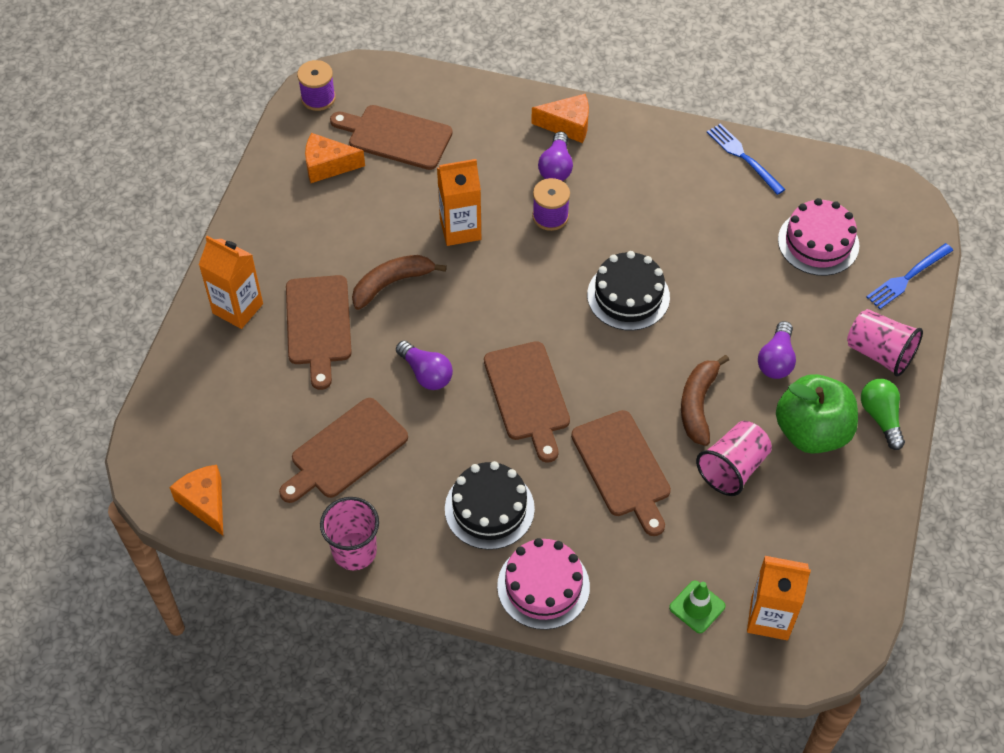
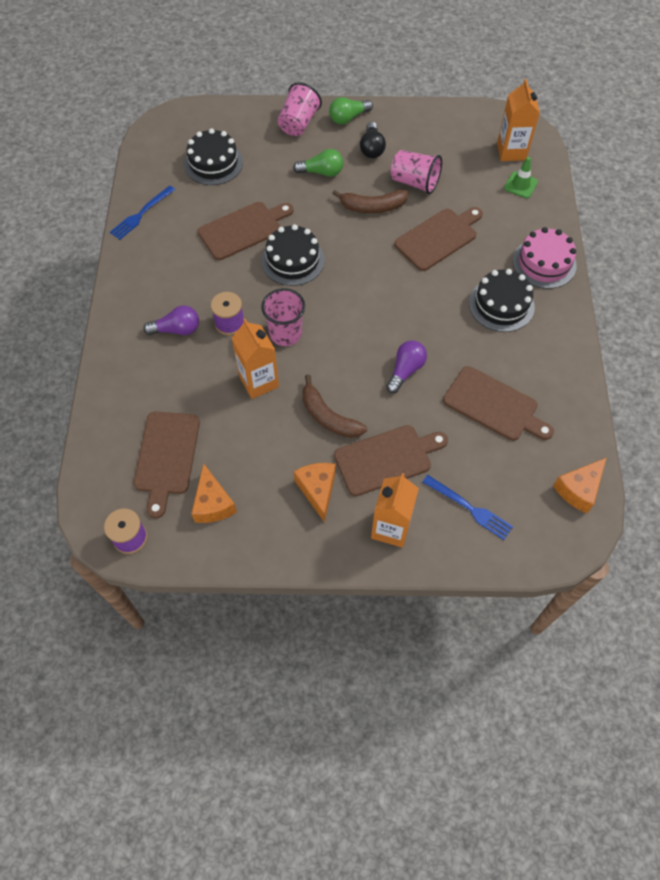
camera: 105 degrees left, 5 degrees up
pink cup [320,497,379,570] -> pink cup moved to [261,288,305,346]
brown cutting board [484,341,570,463] -> brown cutting board moved to [198,202,293,260]
orange cheese [531,94,589,143] -> orange cheese moved to [294,463,336,523]
purple light bulb [758,321,796,379] -> green light bulb [293,149,343,177]
green apple [776,374,858,454] -> black light bulb [360,122,386,158]
pink cake [778,198,859,276] -> black cake [184,128,243,185]
blue fork [866,243,953,309] -> blue fork moved to [422,475,513,540]

